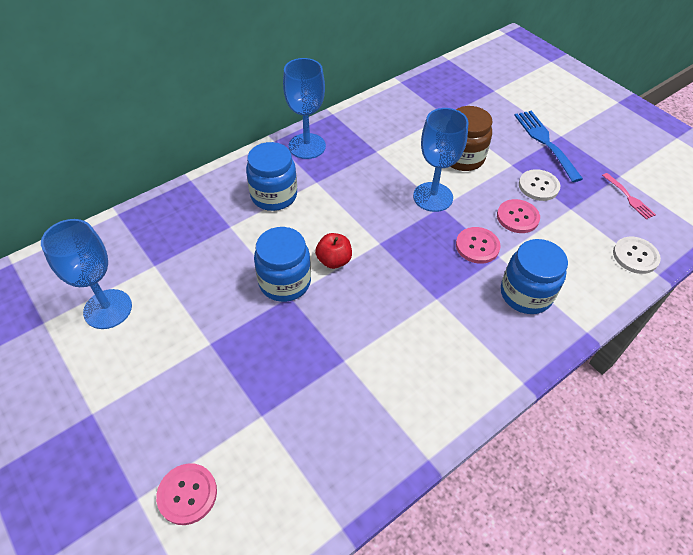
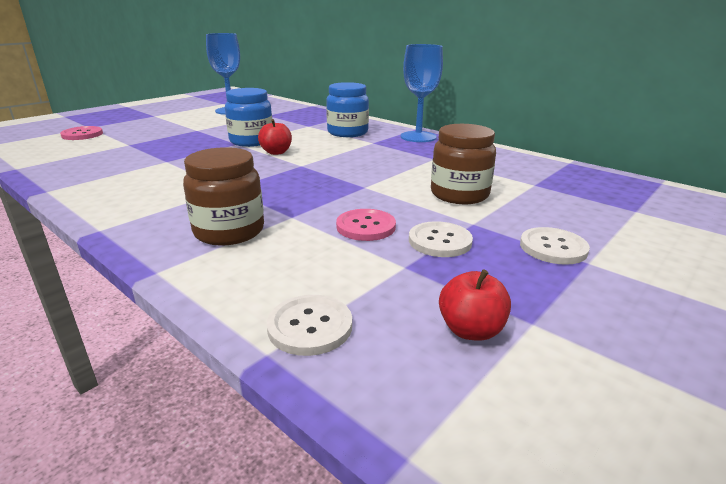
camera: 80 degrees right, 25 degrees down
blue goblet [413,108,469,212] -> none
pink button [456,227,501,264] -> none
blue jar [501,239,568,314] -> brown jar [183,147,264,246]
blue fork [514,111,583,182] -> white button [520,227,590,265]
pink fork [602,173,656,220] -> red apple [439,269,511,341]

